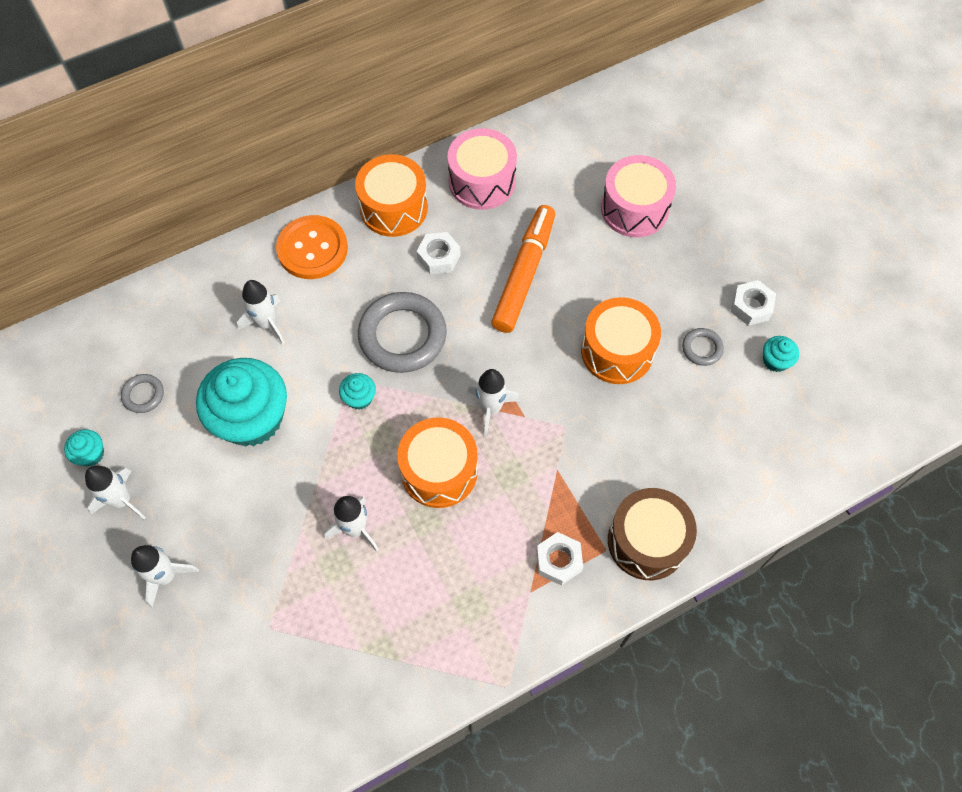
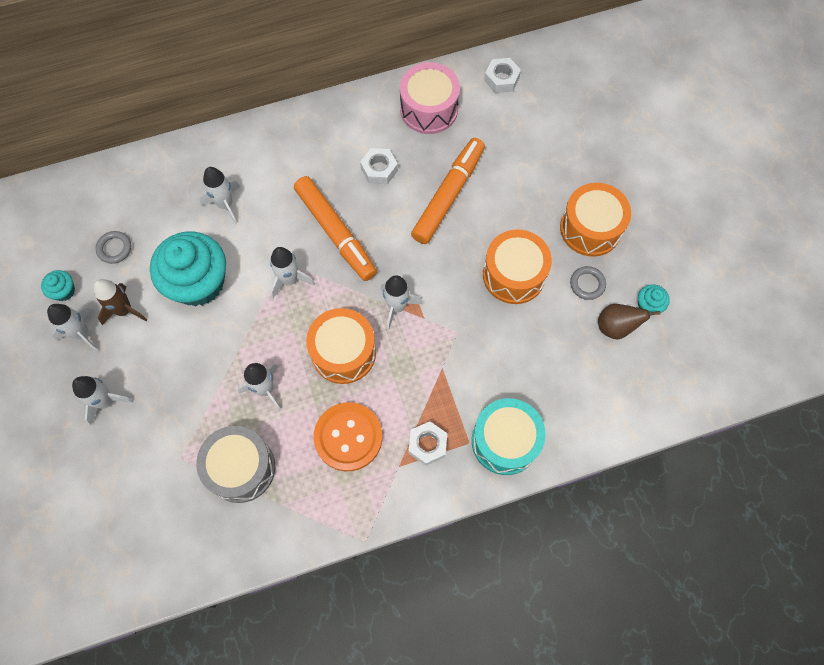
camera: 10 degrees right, 5 degrees up
orange button [276,215,348,279] -> orange button moved to [314,402,382,471]
turquoise cupcake [339,373,376,410] -> white rocket [270,247,315,298]
orange drum [355,154,428,237] -> orange drum moved to [560,183,631,257]
grey ring [358,292,447,373] -> orange marker [294,176,377,281]
pink drum [601,155,676,237] -> none
brown drum [608,488,697,580] -> turquoise drum [472,398,546,475]
white nut [731,280,776,326] -> white nut moved to [484,58,521,93]
none -> brown rocket [93,279,147,325]
none -> grey drum [196,426,275,503]
none -> brown pear [598,304,660,339]

